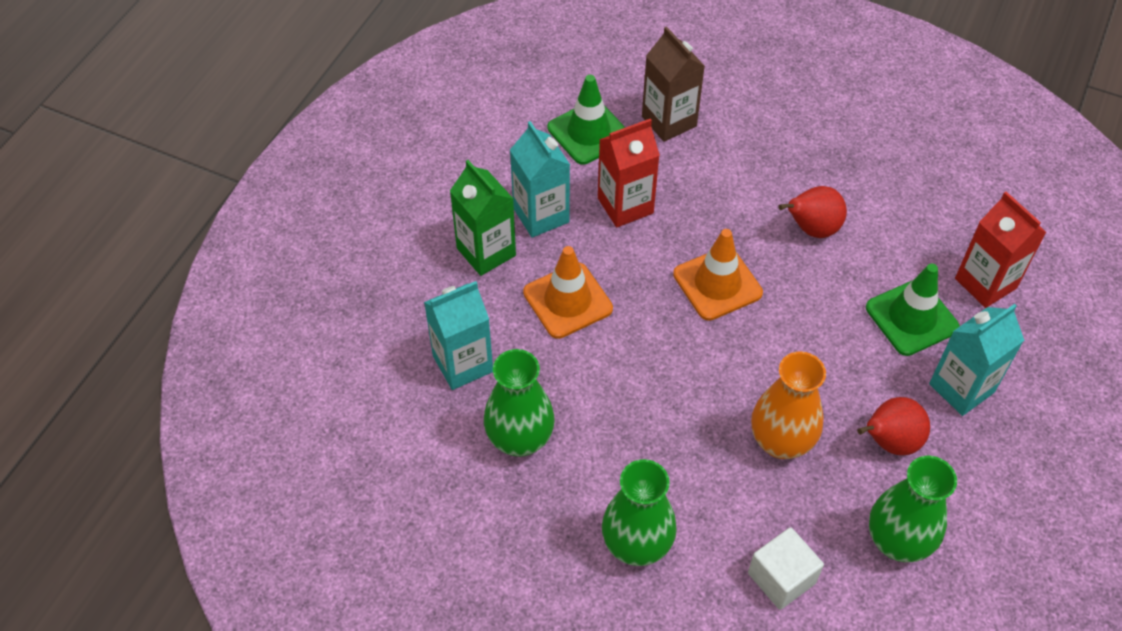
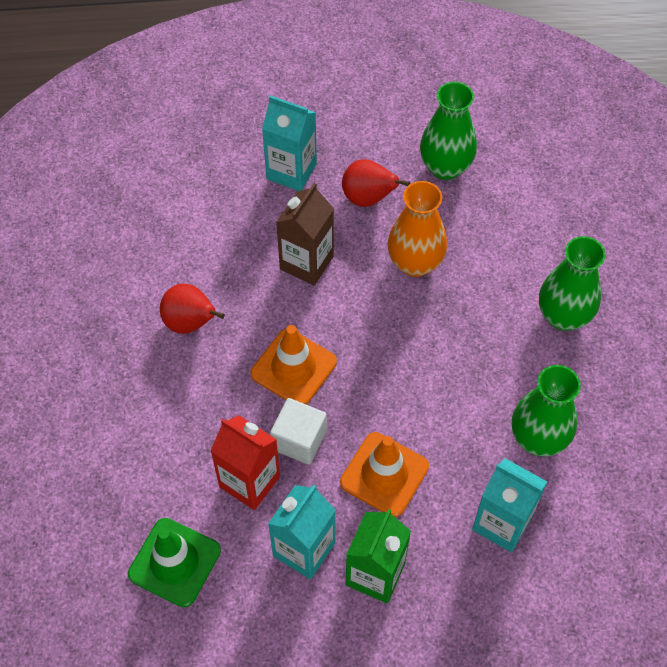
camera: 120 degrees left, 5 degrees up
brown carton [642,26,705,142] -> brown carton moved to [276,183,334,285]
white cube [748,527,824,610] -> white cube moved to [270,398,327,465]
green traffic cone [866,264,960,356] -> none
red carton [955,192,1047,308] -> none

